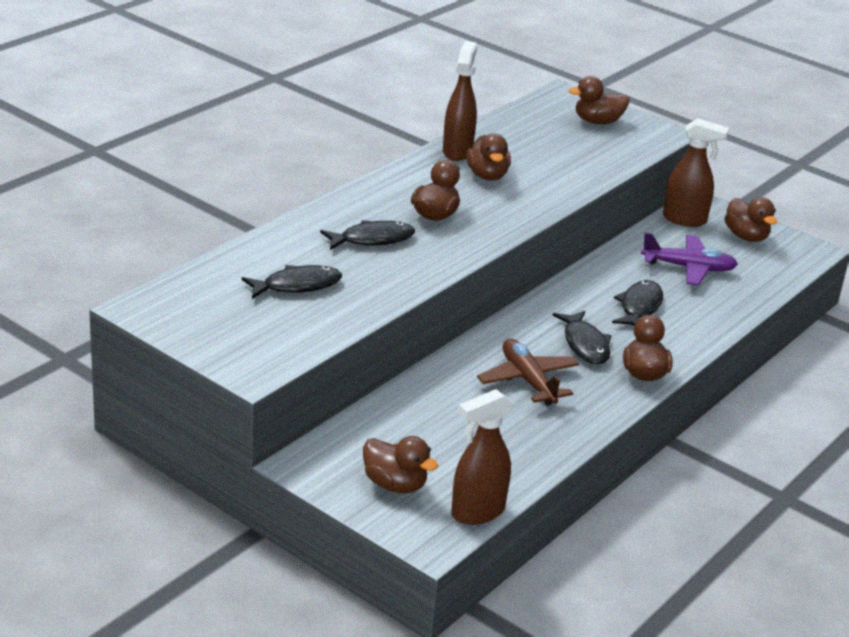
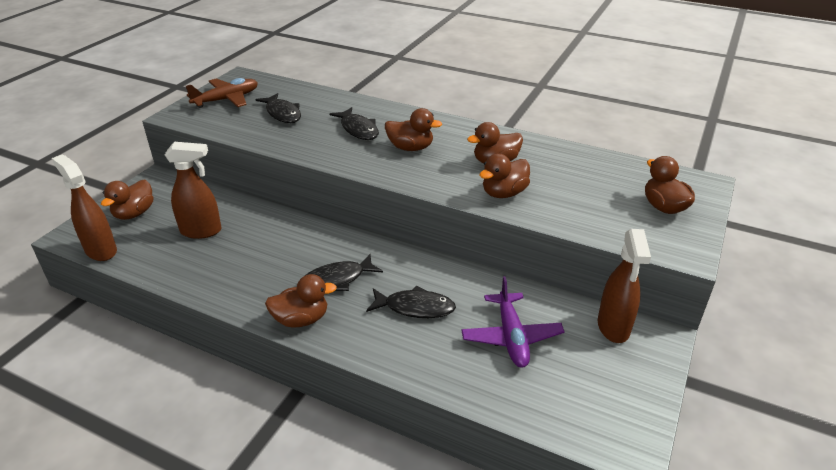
camera: 80 degrees right, 5 degrees up
brown spray bottle [443,41,477,161] -> brown spray bottle moved to [165,142,222,239]
brown plane [477,339,579,406] -> brown plane moved to [186,78,258,108]
brown duck [725,197,777,242] -> brown duck moved to [480,154,530,198]

